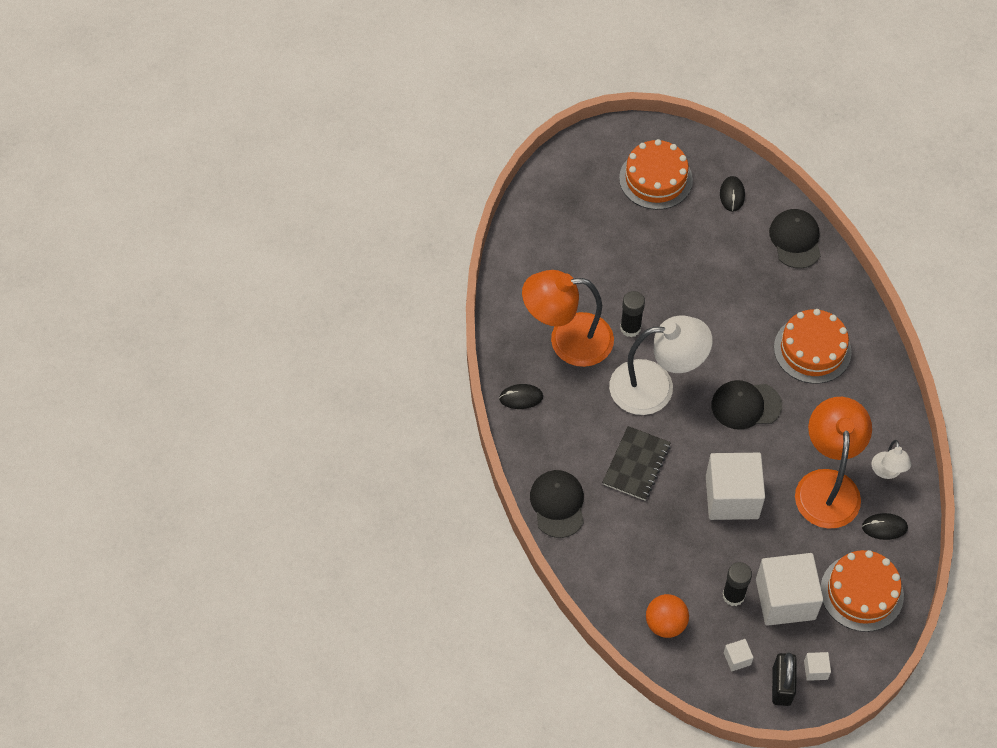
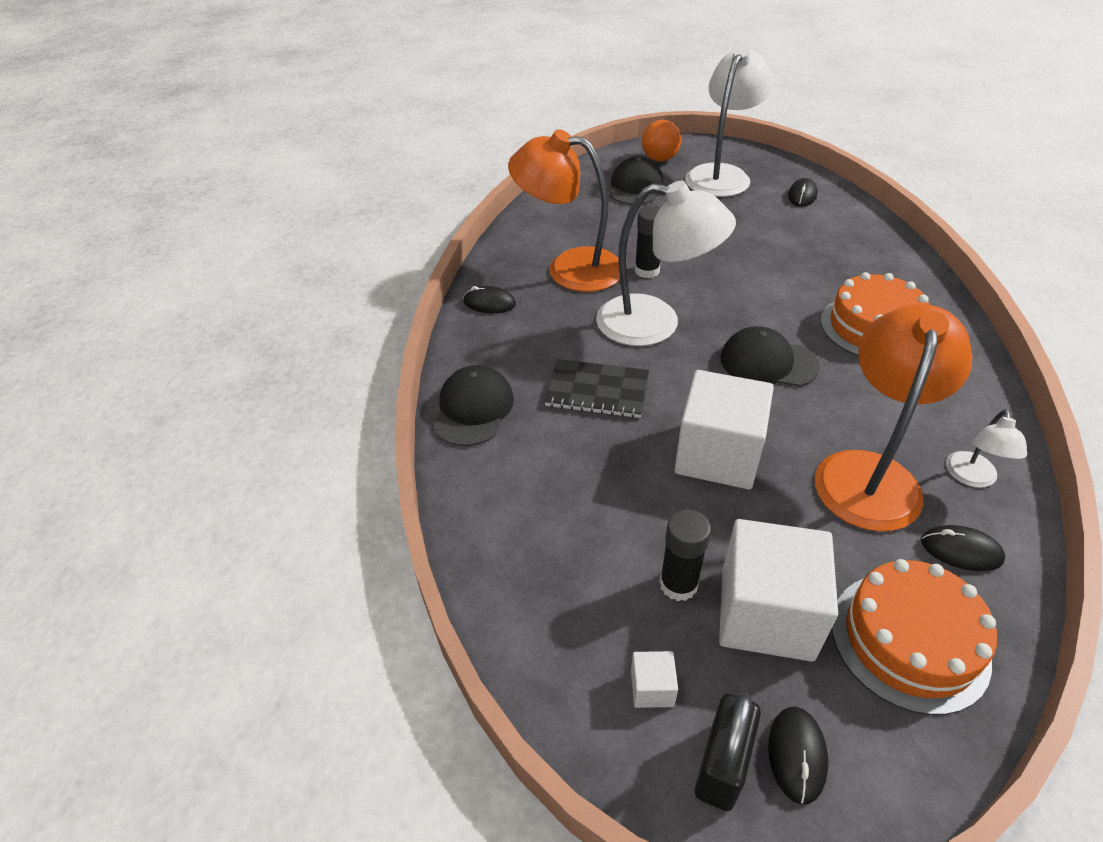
camera: 20 degrees right, 15 degrees down
black notebook [602,426,671,501] -> black notebook turned 60 degrees clockwise [544,359,649,418]
orange cake [619,139,693,210] -> white lamp [685,45,774,197]
orange ball [646,594,689,638] -> orange ball moved to [642,120,681,162]
black cap [769,209,821,269] -> black cap moved to [610,156,664,205]
white cube [804,652,831,681] -> black mouse [768,707,828,804]

